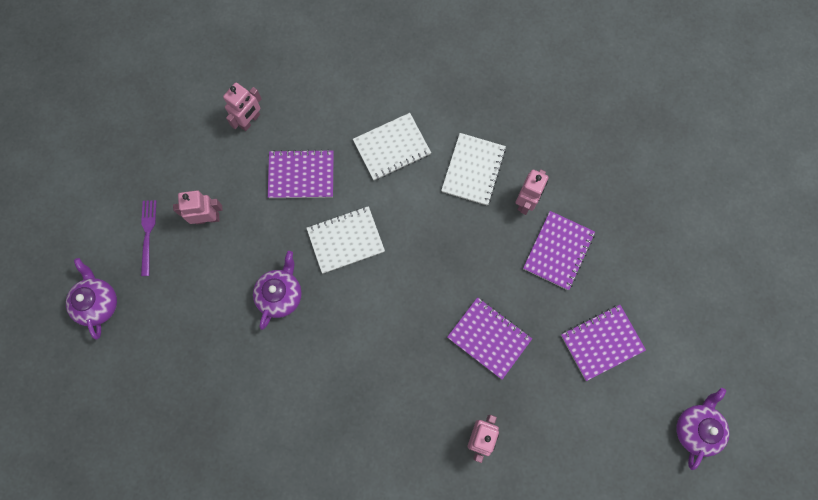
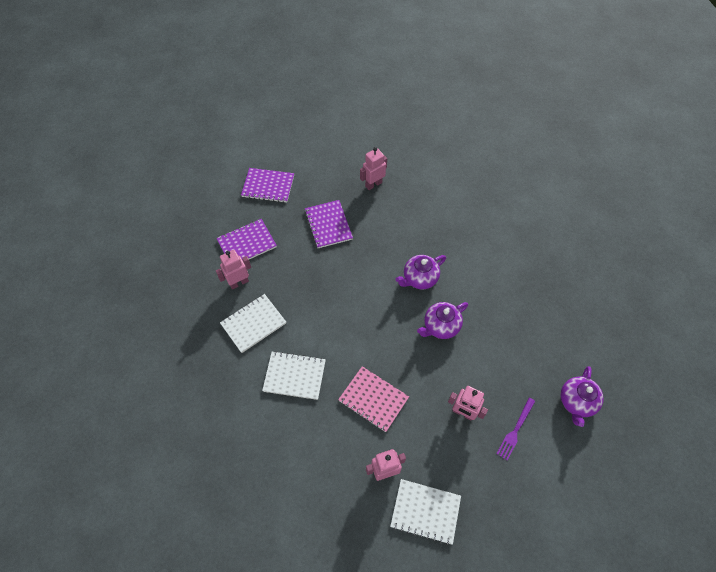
camera: 145 degrees left, 15 degrees down
purple notebook [268,149,334,198] -> pink notebook [338,366,409,432]
white notebook [306,206,385,274] -> white notebook moved to [390,479,461,545]
purple teapot [676,388,730,470] -> purple teapot moved to [396,255,446,289]

